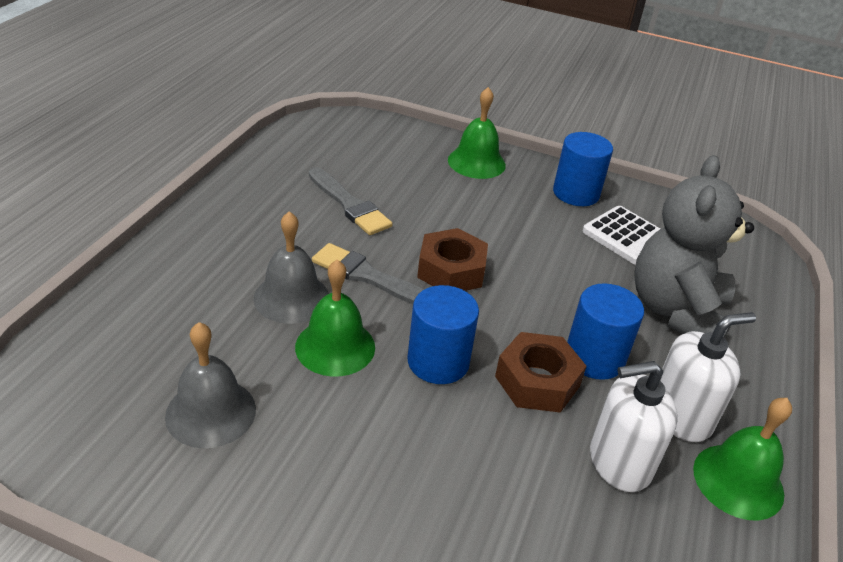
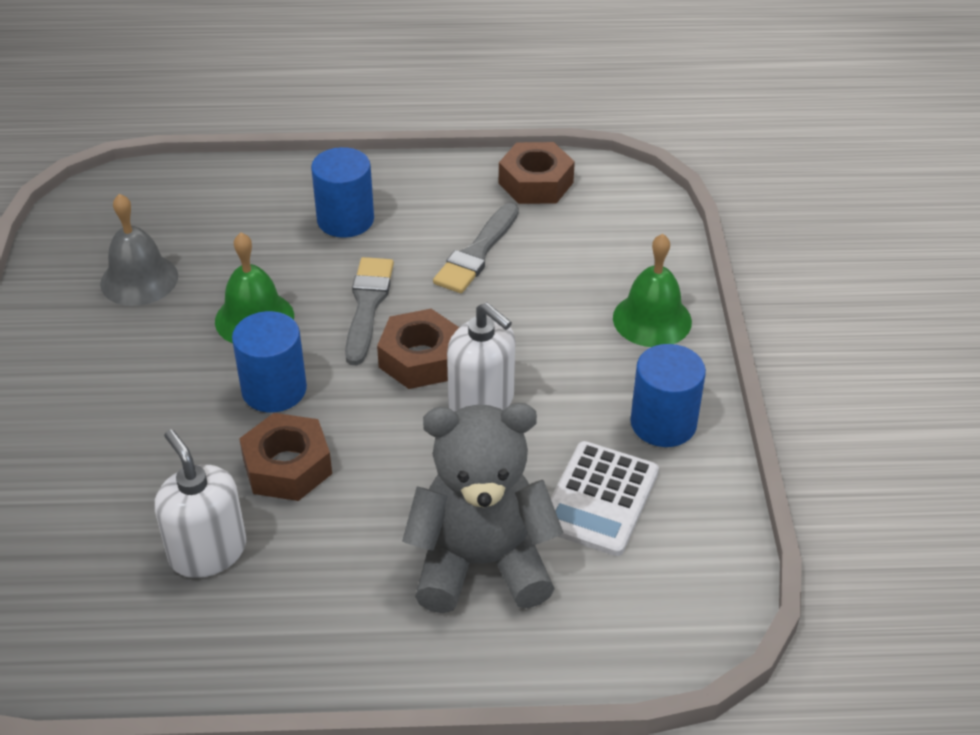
camera: 70 degrees right, 5 degrees up
grey bell [254,211,329,324] -> none
blue cylinder [567,283,644,380] -> blue cylinder moved to [311,147,374,238]
white soap dispenser [660,312,756,442] -> white soap dispenser moved to [447,302,515,412]
green bell [693,398,792,520] -> none
none -> brown nut [499,142,575,204]

